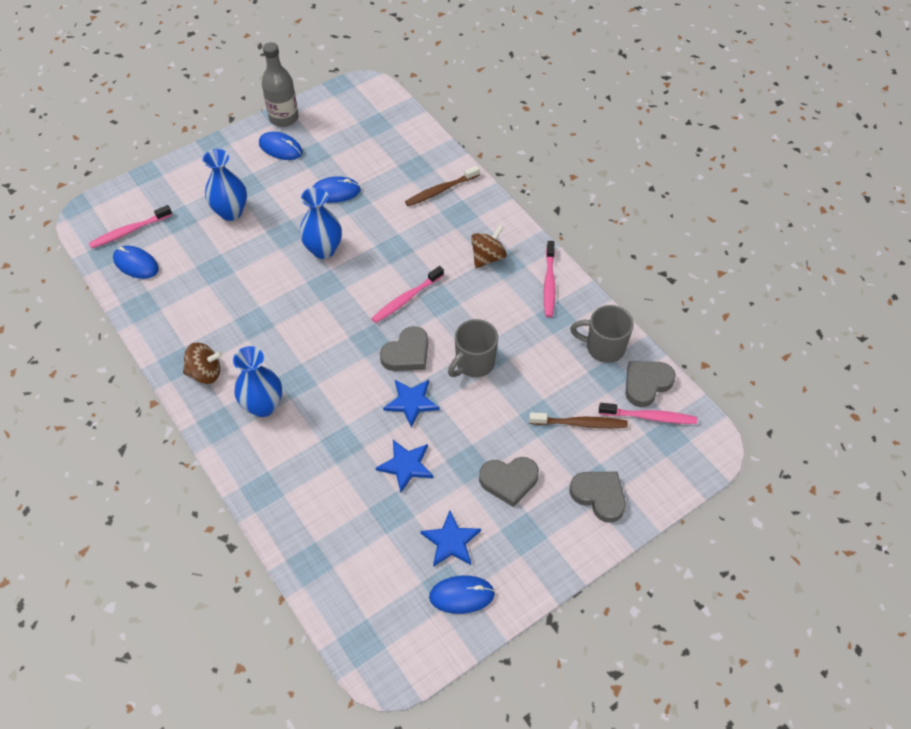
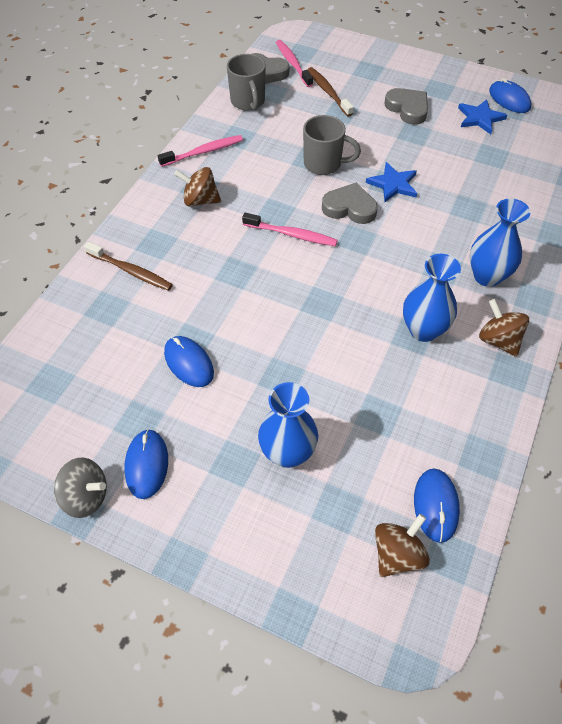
camera: 120 degrees left, 0 degrees up
pink toothbrush [88,205,172,249] -> brown spinning top [375,514,430,577]
grey bottle [262,42,299,127] -> grey spinning top [54,458,107,518]
blue vase [299,187,342,259] -> blue vase moved to [403,254,461,342]
blue star [376,440,433,492] -> none
grey heart [569,472,626,523] -> none

